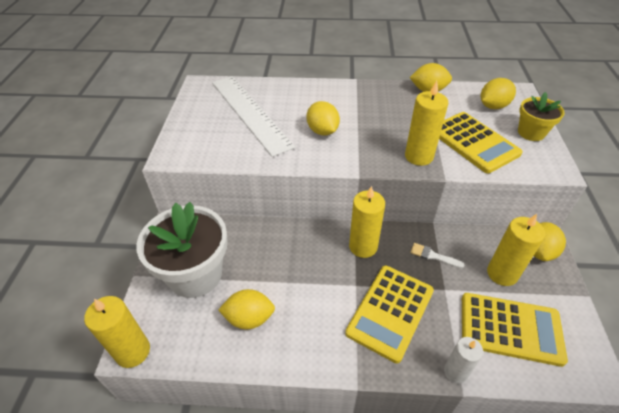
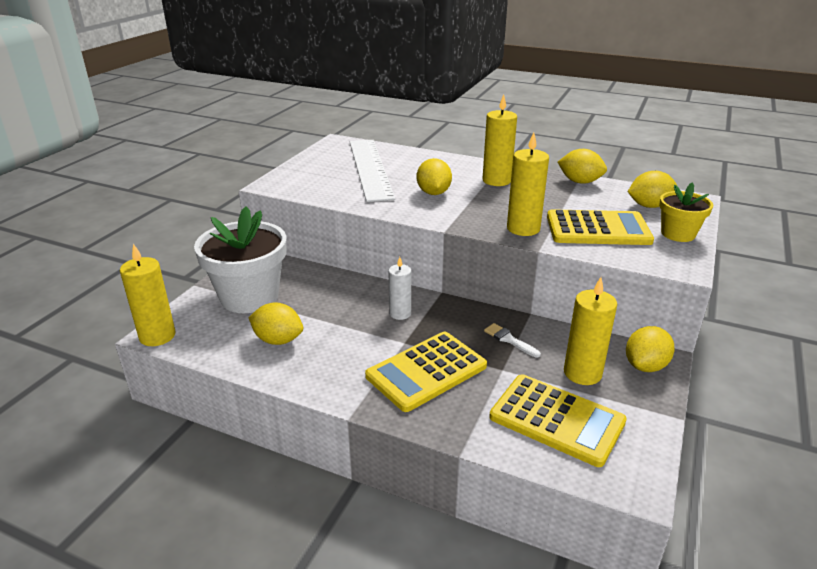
camera: 20 degrees right, 15 degrees down
yellow candle [349,186,385,258] -> yellow candle moved to [483,94,517,186]
yellow calculator [439,112,523,173] -> yellow calculator turned 75 degrees counterclockwise [547,209,654,245]
white candle [444,337,483,384] -> white candle moved to [388,257,411,320]

